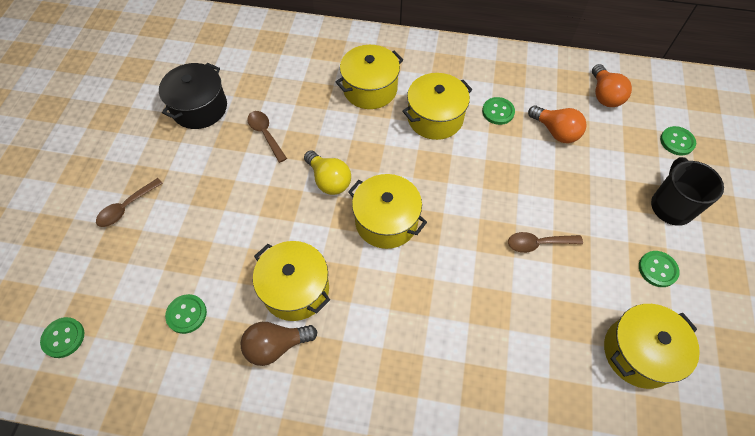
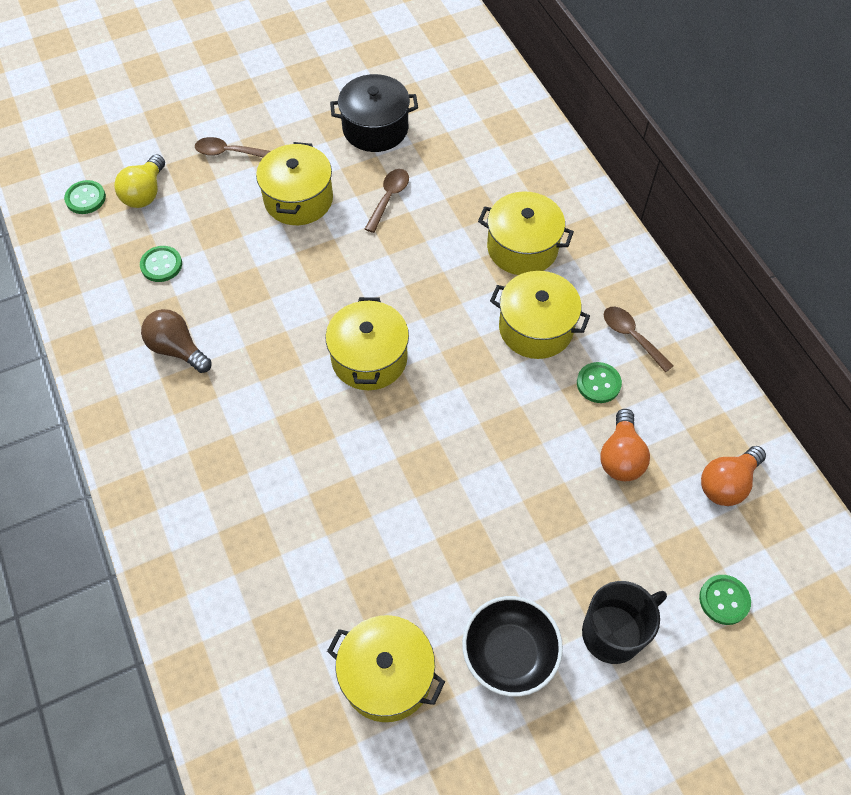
camera: 55 degrees right, 0 degrees up
yellow pot [253,241,330,321] -> yellow pot moved to [256,142,333,225]
yellow light bulb [304,150,351,195] -> yellow light bulb moved to [114,154,165,208]
brown spoon [508,232,583,253] -> brown spoon moved to [604,307,673,373]
green button [639,251,680,287] -> black bowl [462,596,563,697]

